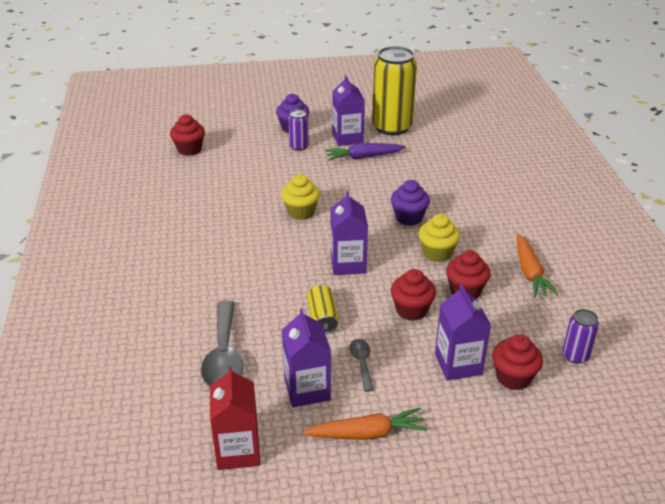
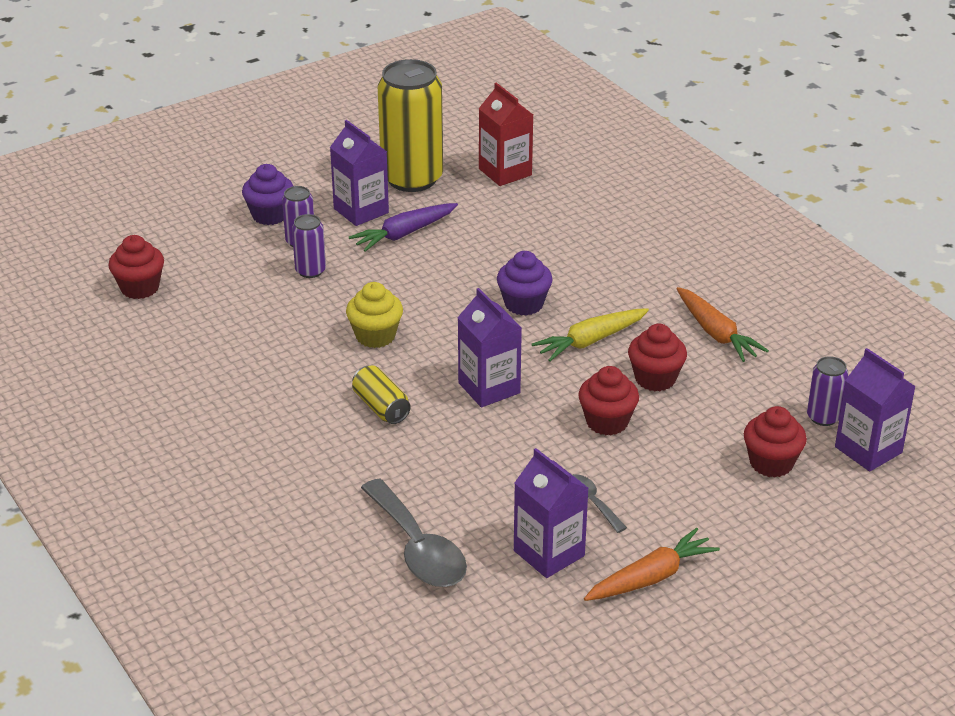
camera: 25 degrees left, 0 degrees up
red carton [210,366,260,470] -> red carton moved to [478,83,533,186]
yellow can [307,284,339,334] -> yellow can moved to [352,366,411,424]
yellow cupcake [419,214,460,262] -> yellow carrot [532,308,649,362]
purple carton [435,284,491,381] -> purple carton moved to [835,348,916,472]
none -> purple can [292,214,326,278]

